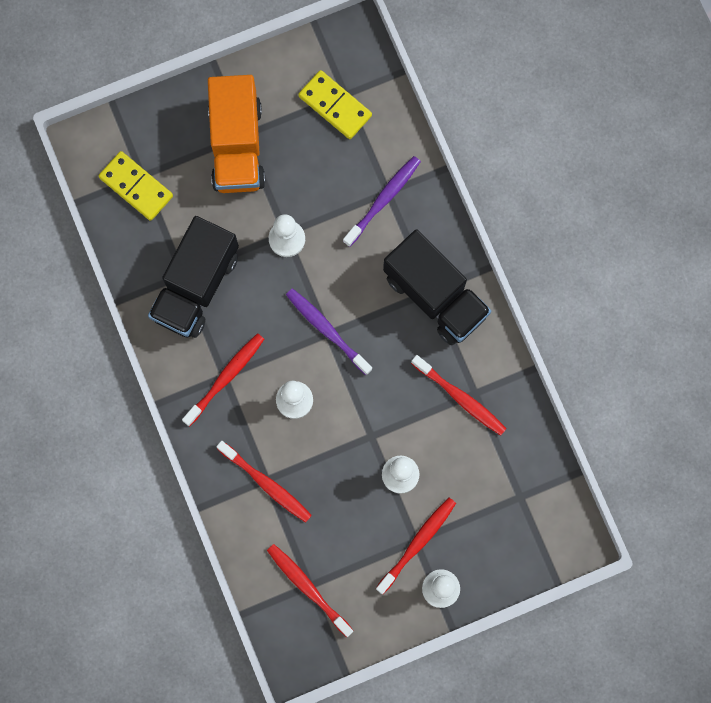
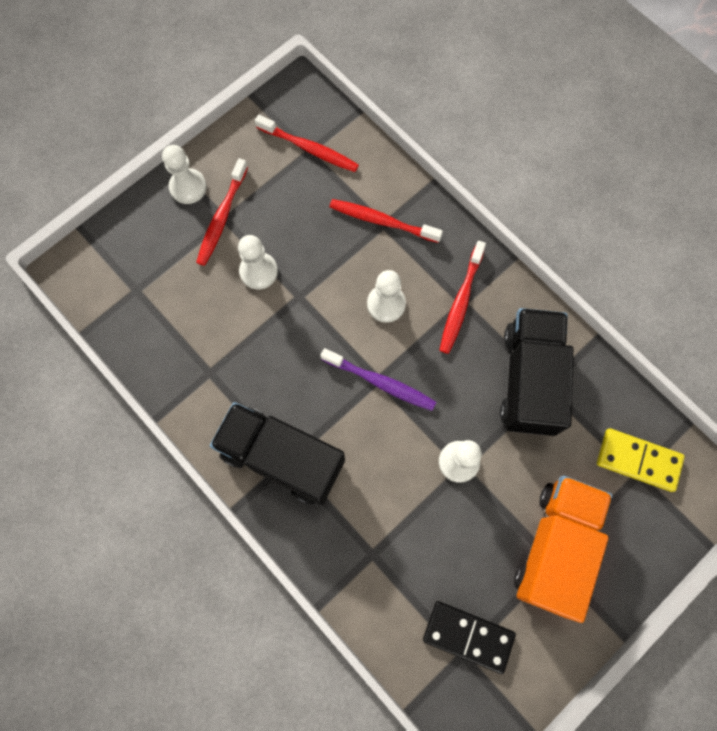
camera: 160 degrees right, 5 degrees down
orange truck [208,75,265,193] -> orange truck turned 45 degrees clockwise [514,476,612,623]
yellow domino [298,70,372,139] -> black domino [423,601,516,674]
purple toothbrush [343,156,421,247] -> none
red toothbrush [411,355,507,436] -> none

